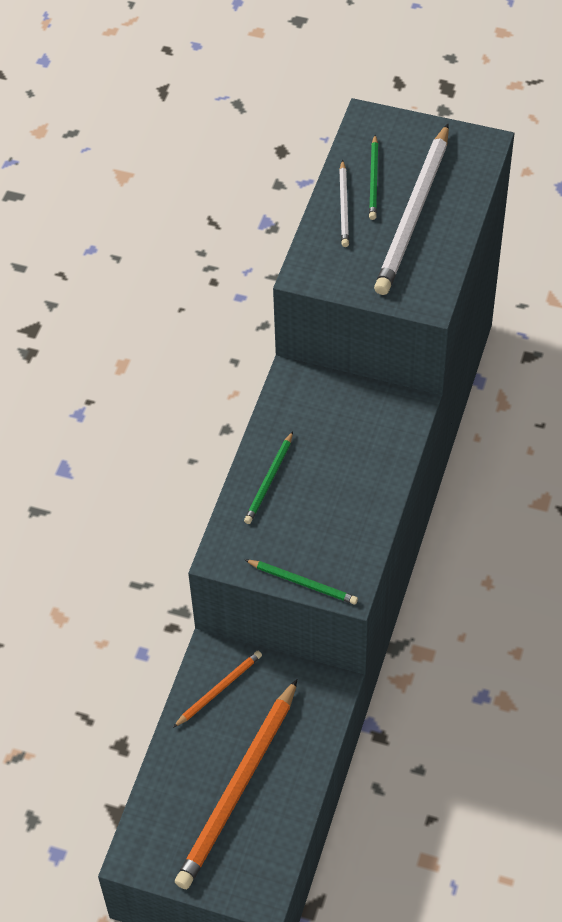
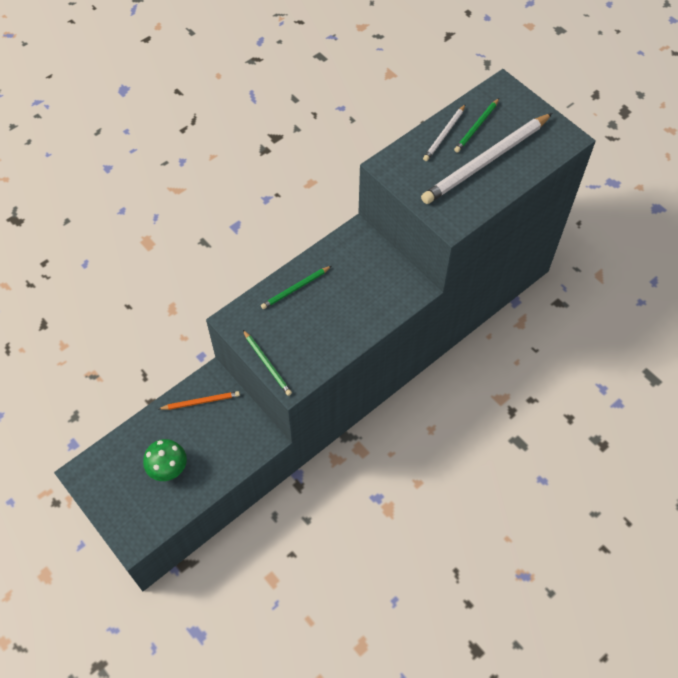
camera: 30 degrees right, 5 degrees up
orange pencil [175,679,297,889] -> green mushroom [143,439,187,481]

